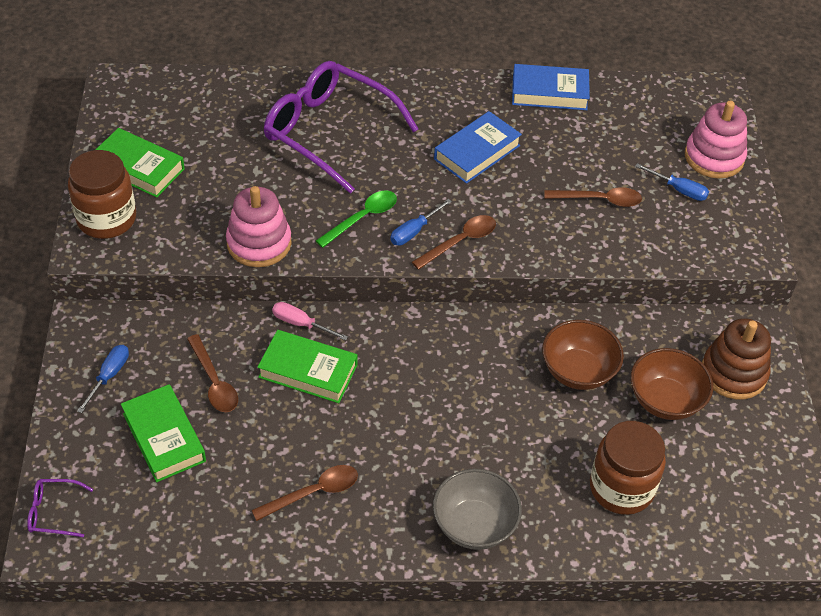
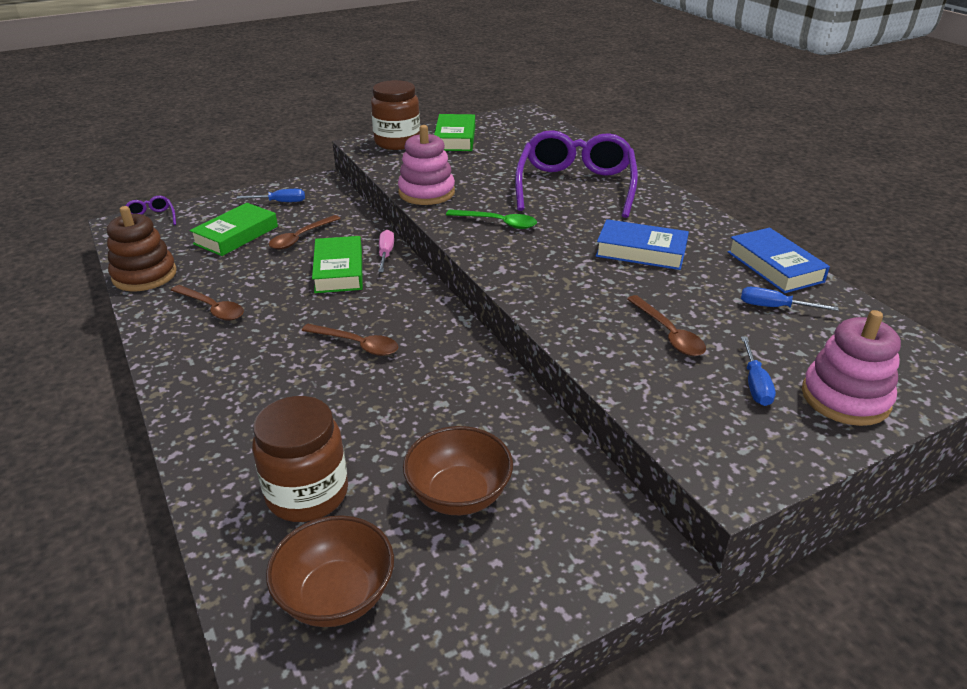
camera: 65 degrees right, 15 degrees down
blue screwdriver [390,199,452,246] -> blue screwdriver moved to [741,287,839,311]
brown spoon [412,215,496,270] -> brown spoon moved to [301,324,398,356]
grey bowl [433,469,522,550] -> none
brown bowl [542,320,624,390] -> brown bowl moved to [266,515,394,627]
brown stacking toy [702,318,771,400] -> brown stacking toy moved to [107,206,177,291]

